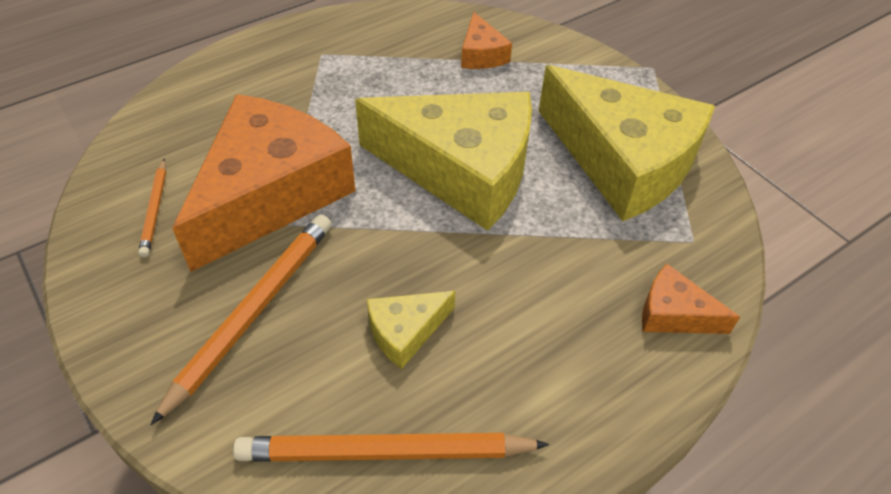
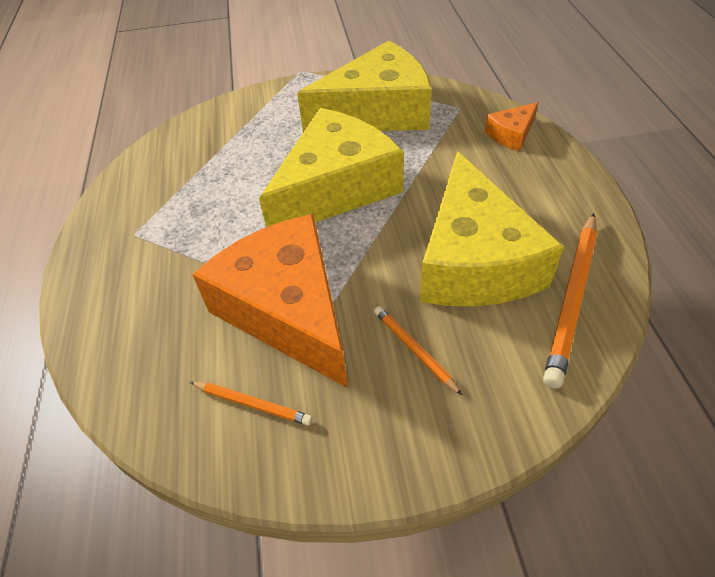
camera: 60 degrees left, 0 degrees up
orange pencil [150,214,332,425] -> orange pencil [374,306,462,395], size x0.53
yellow cheese [367,291,456,369] -> yellow cheese [420,151,564,306], size x2.31
orange cheese [461,12,512,69] -> none

